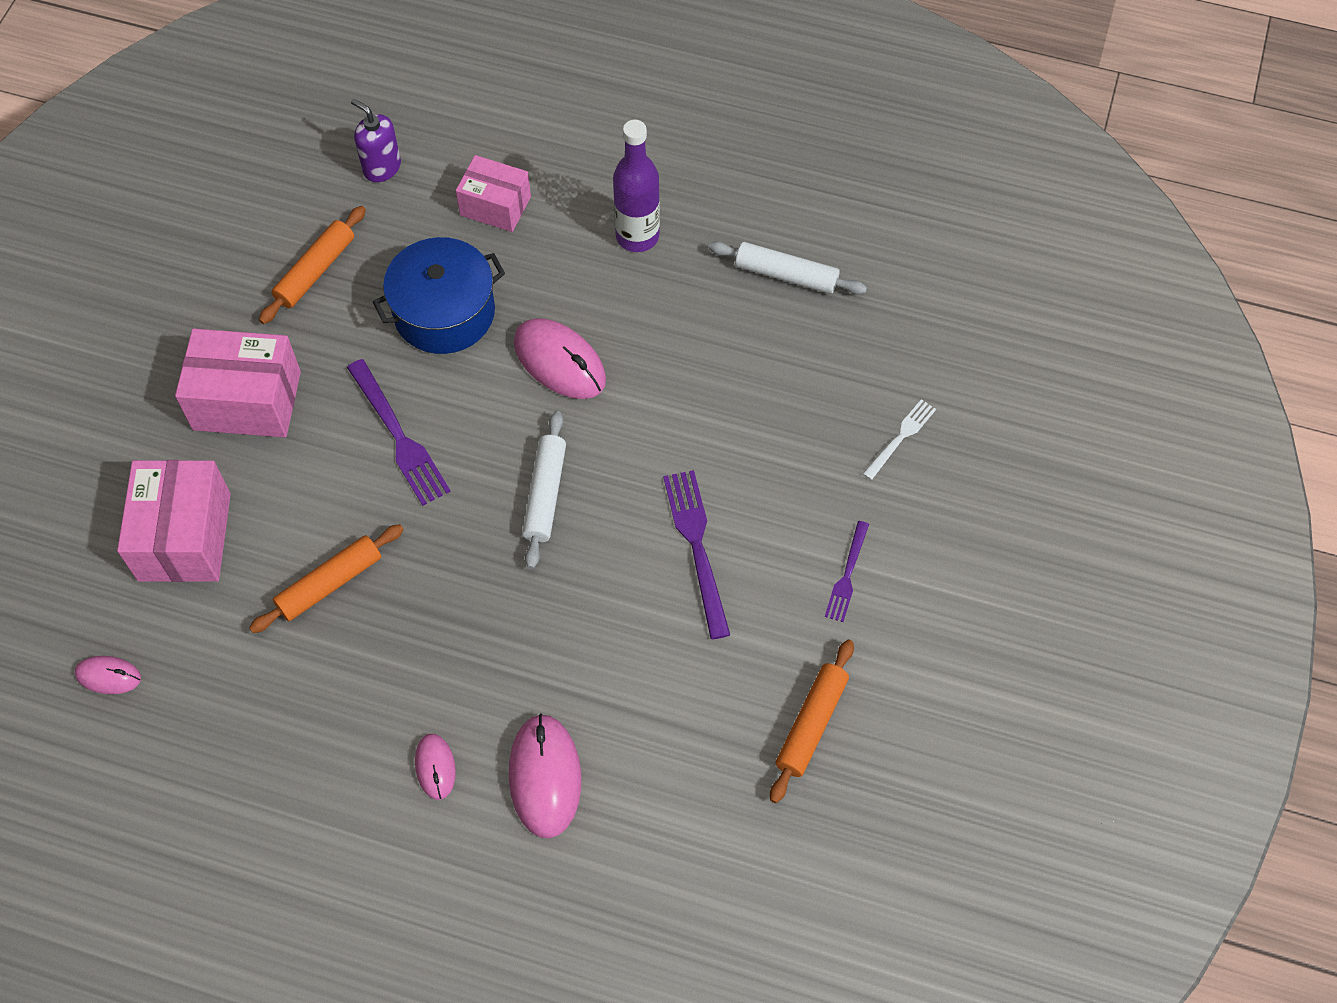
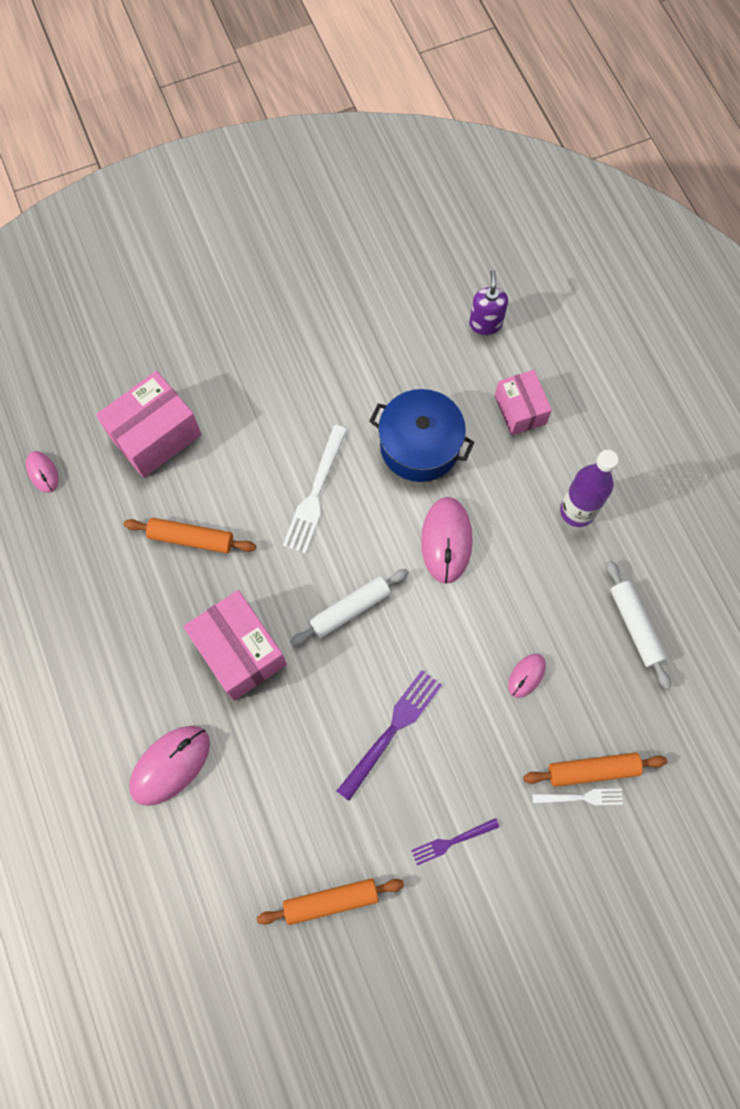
camera: 50 degrees right, 10 degrees up
pink box [175,328,301,438] -> pink box moved to [183,590,287,701]
orange rolling pin [259,206,366,324] -> orange rolling pin moved to [523,753,667,787]
purple fork [347,359,451,506] -> white fork [283,425,347,554]
pink mouse [415,734,456,800] -> pink mouse moved to [508,654,546,698]

